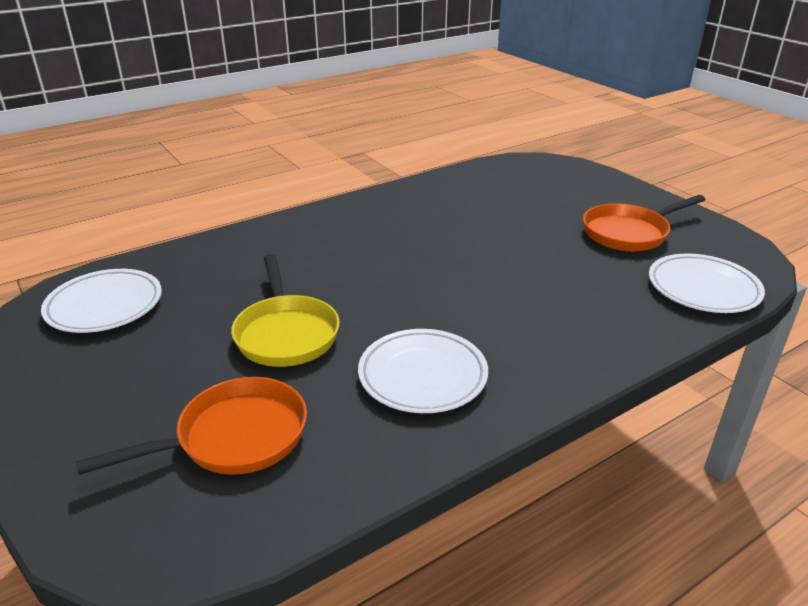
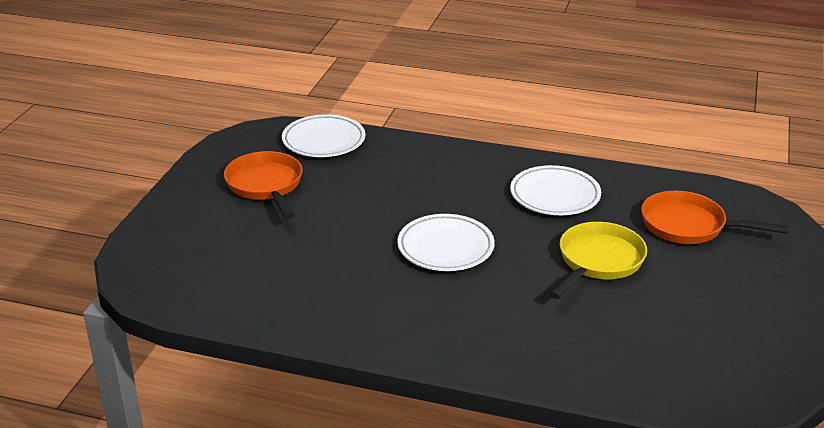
camera: 130 degrees left, 0 degrees up
white plate [41,269,162,333] -> white plate moved to [397,214,495,271]
orange pan [583,195,706,251] -> orange pan turned 135 degrees counterclockwise [224,151,303,219]

